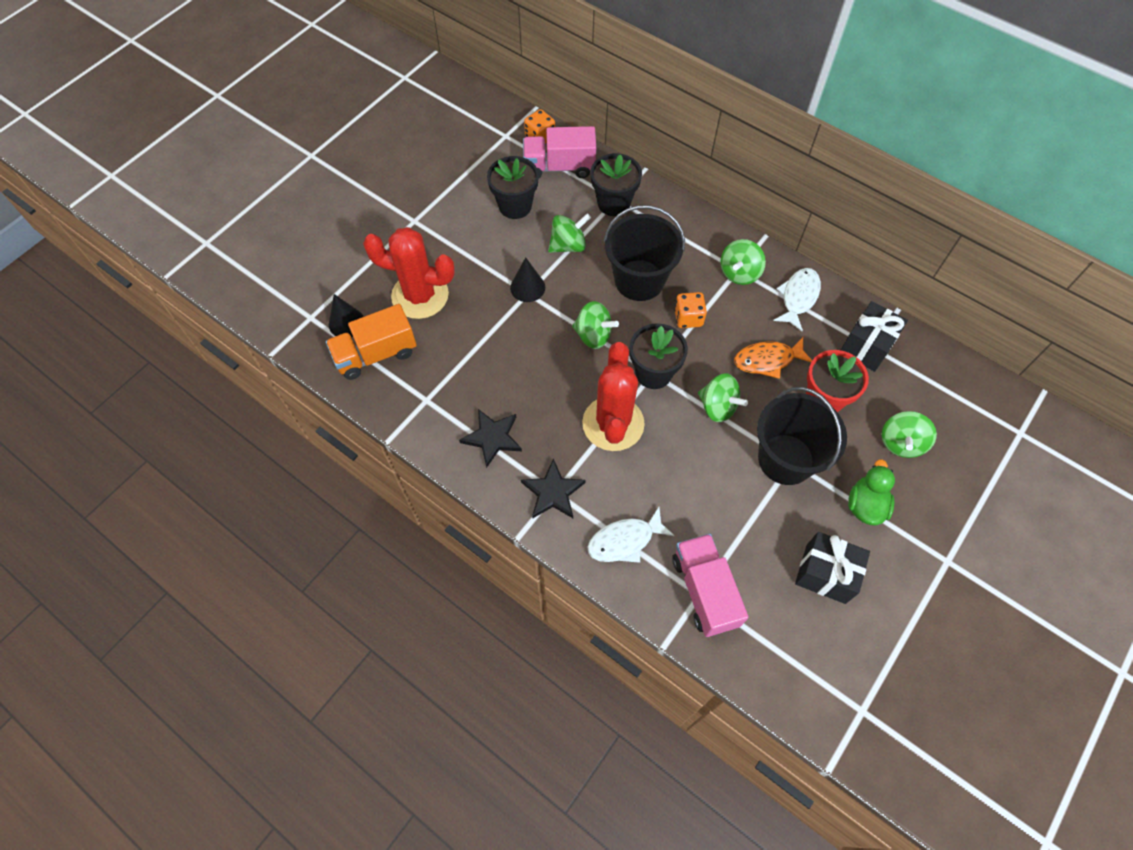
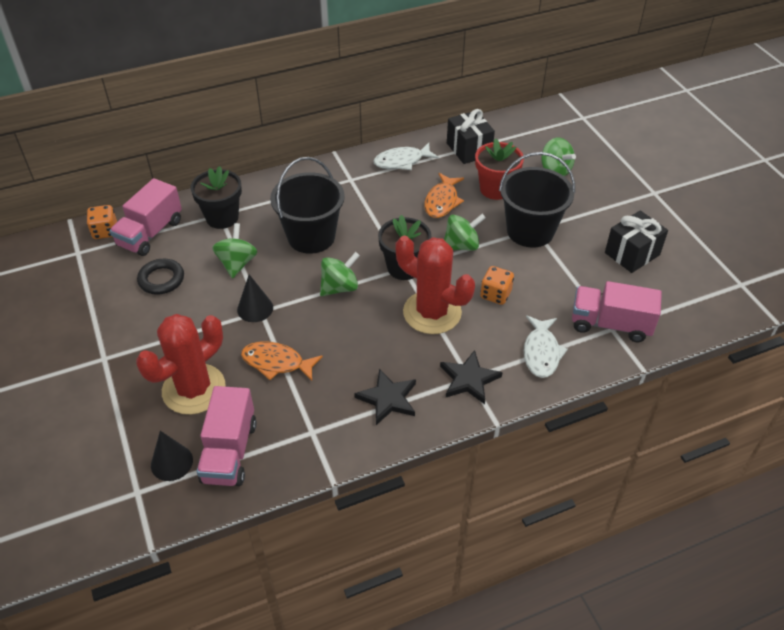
camera: 60 degrees left, 15 degrees down
orange truck [326,304,417,380] -> pink truck [197,386,257,486]
black flower pot [487,156,539,219] -> black ring [137,259,184,295]
orange dice [674,292,707,328] -> orange dice moved to [480,266,514,305]
green spinning top [720,239,766,285] -> none
white fish [773,268,821,331] -> white fish turned 75 degrees counterclockwise [373,143,439,170]
green duck [848,459,895,526] -> none
none -> orange fish [241,342,323,381]

